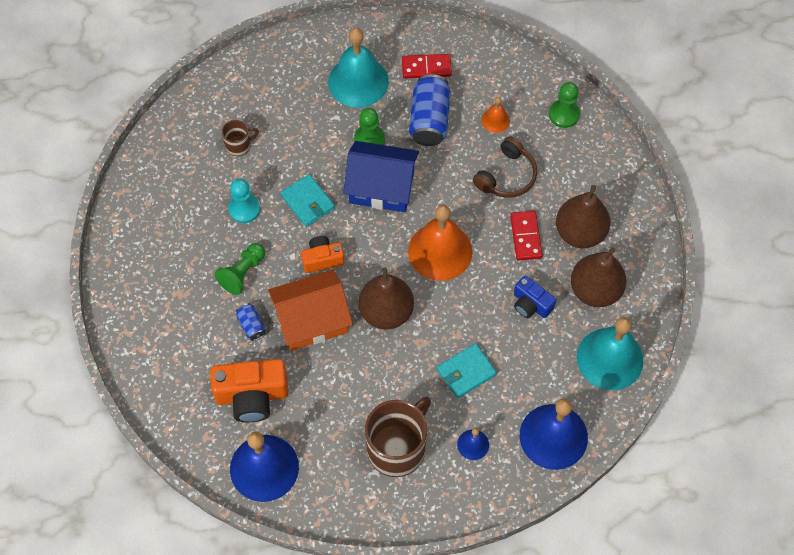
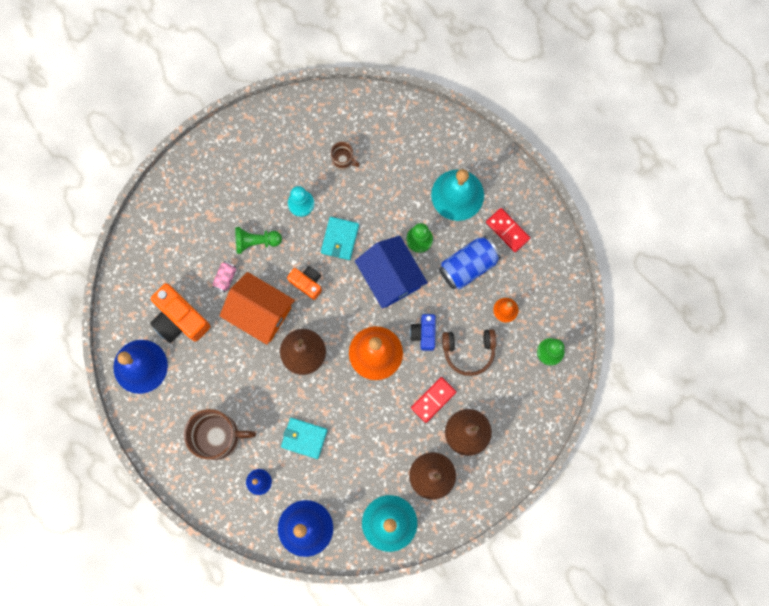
camera: 50 degrees right, 15 degrees up
blue can [236,303,266,341] -> pink can [213,261,236,293]
blue camera [514,275,556,318] -> blue camera moved to [410,314,436,351]

